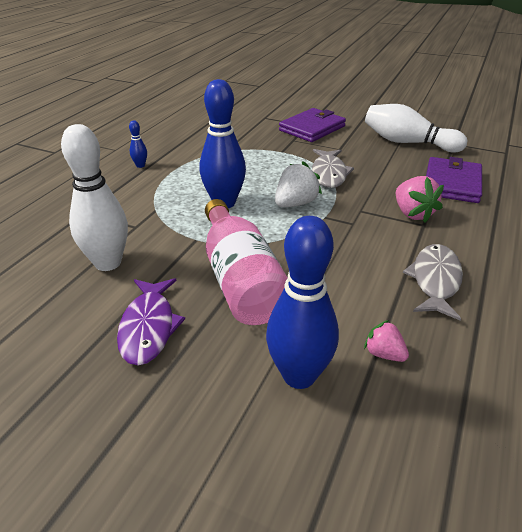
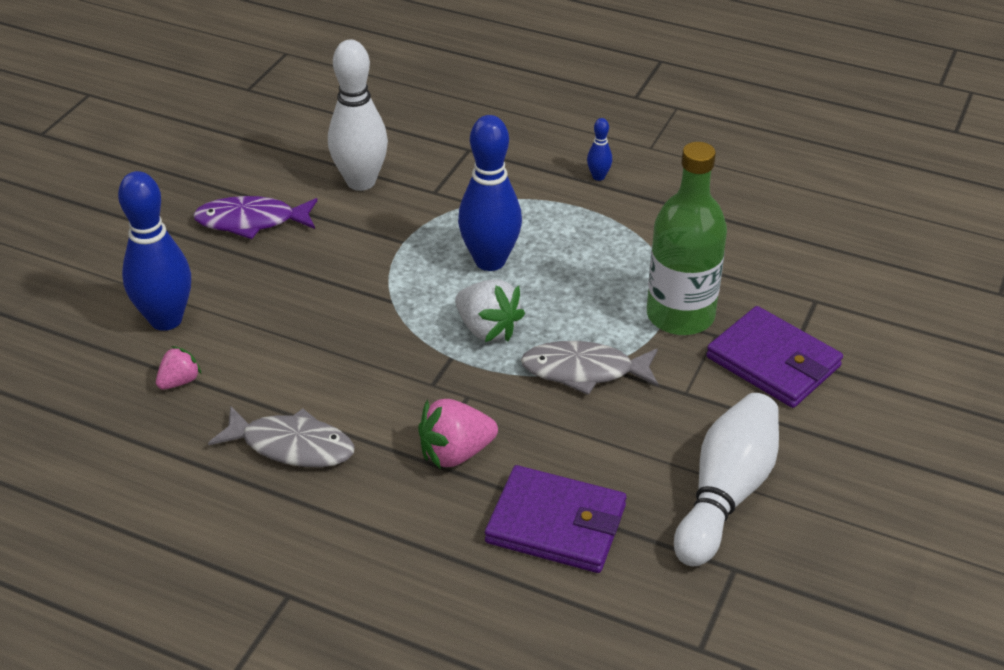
camera: 90 degrees right, 5 degrees up
pink bottle [205,199,288,325] -> none
none -> green bottle [647,142,727,335]

